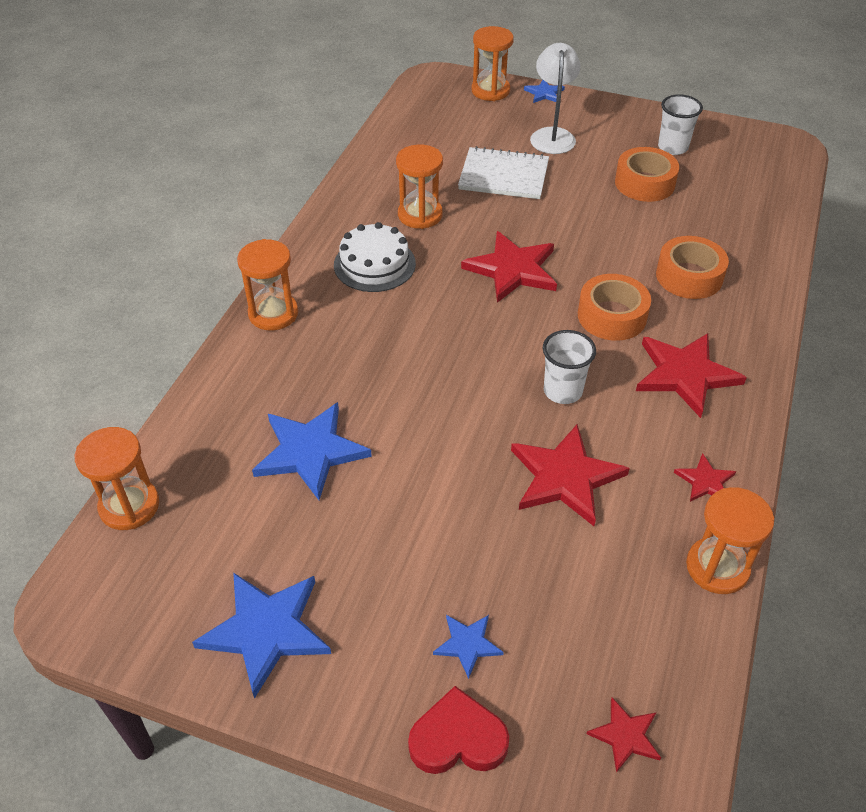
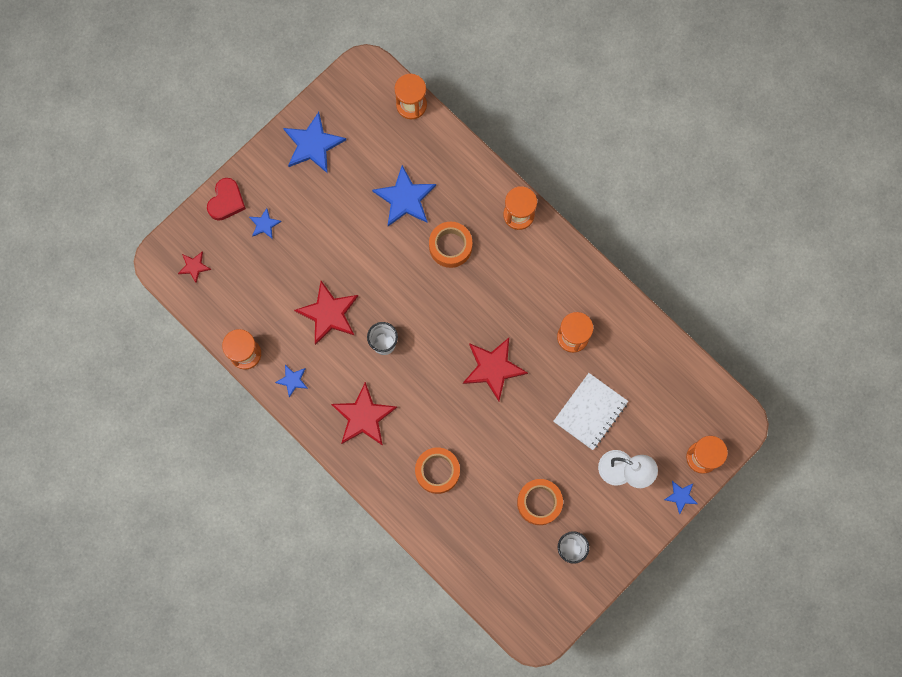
camera: 115 degrees right, 30 degrees up
white cake [334,222,416,292] -> none
orange tape [578,274,651,341] -> orange tape moved to [429,222,472,268]
red star [674,453,736,502] -> blue star [275,365,308,398]

